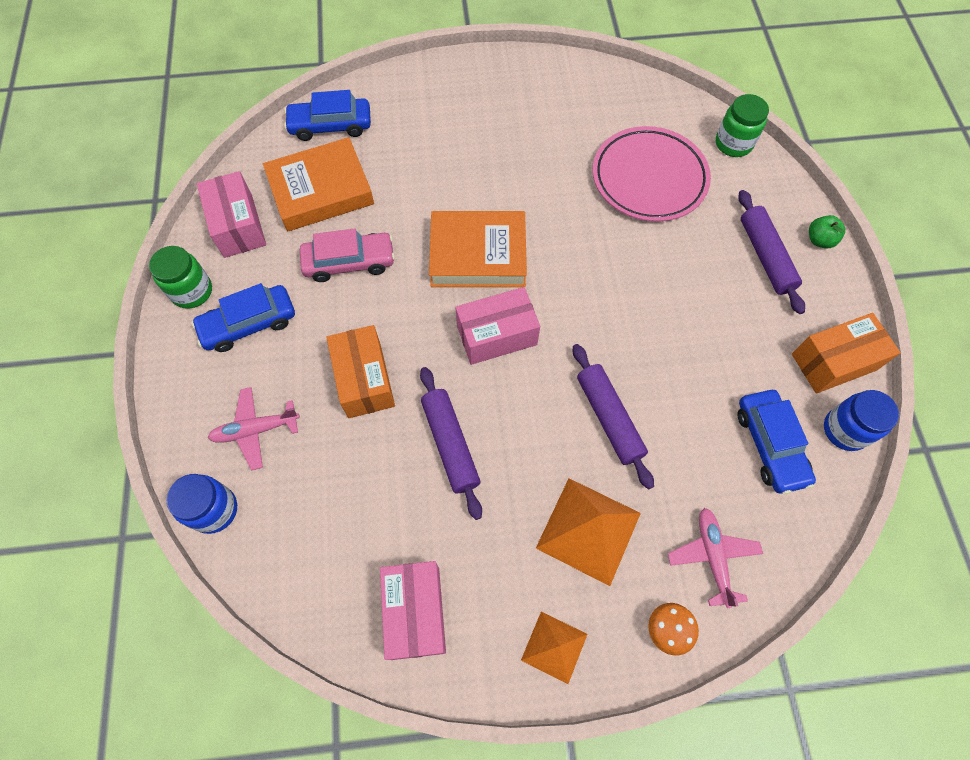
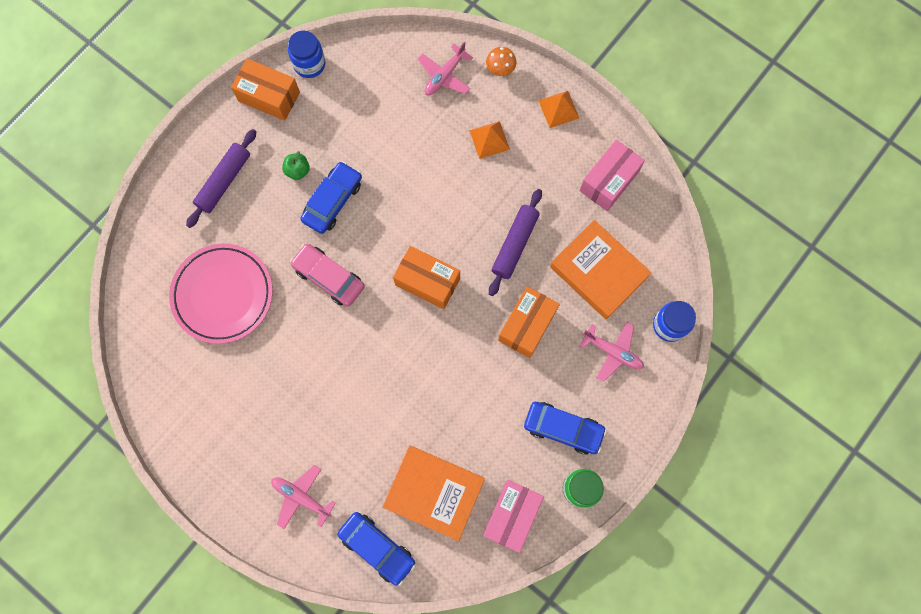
camera: 135 degrees left, 10 degrees up
pink car [300,228,395,282] -> pink car moved to [290,244,365,306]
orange book [429,211,527,287] -> orange book moved to [550,220,652,319]
pink box [456,287,540,365] -> orange box [393,246,460,309]
orange pyramid [536,478,641,586] -> orange pyramid [469,121,510,159], size x0.60
purple rolling pin [573,344,654,489] -> none
green jar [716,94,769,157] -> none
blue car [737,390,816,494] -> blue car moved to [300,161,362,234]
green apple [809,215,845,248] -> green apple moved to [282,151,310,180]
none -> pink plane [271,465,336,529]

